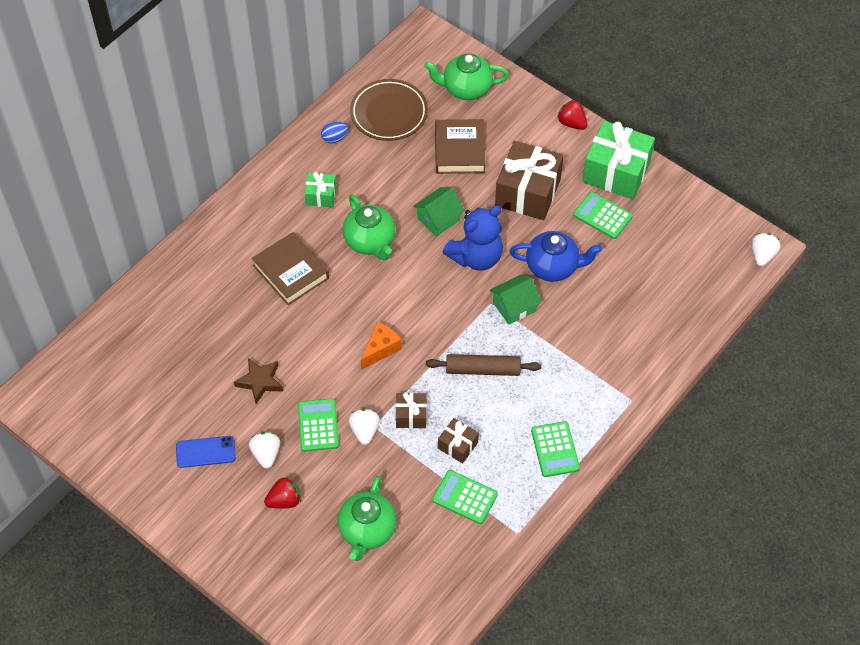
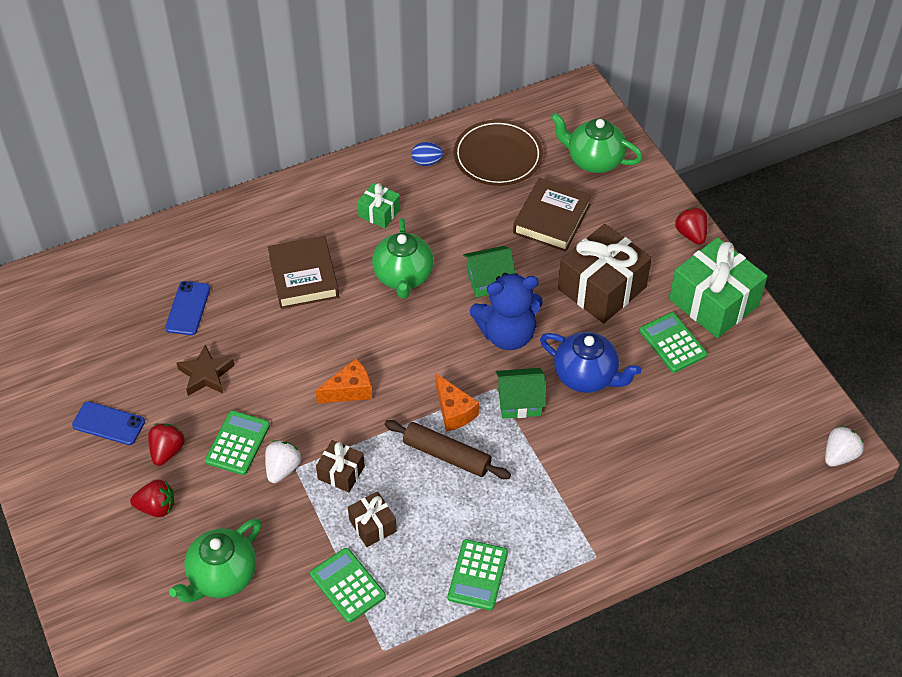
camera: 25 degrees right, 5 degrees down
white strawberry [249,432,280,469] -> red strawberry [148,423,185,466]
none -> blue phone [165,281,210,335]
none -> orange cheese [436,374,479,432]

